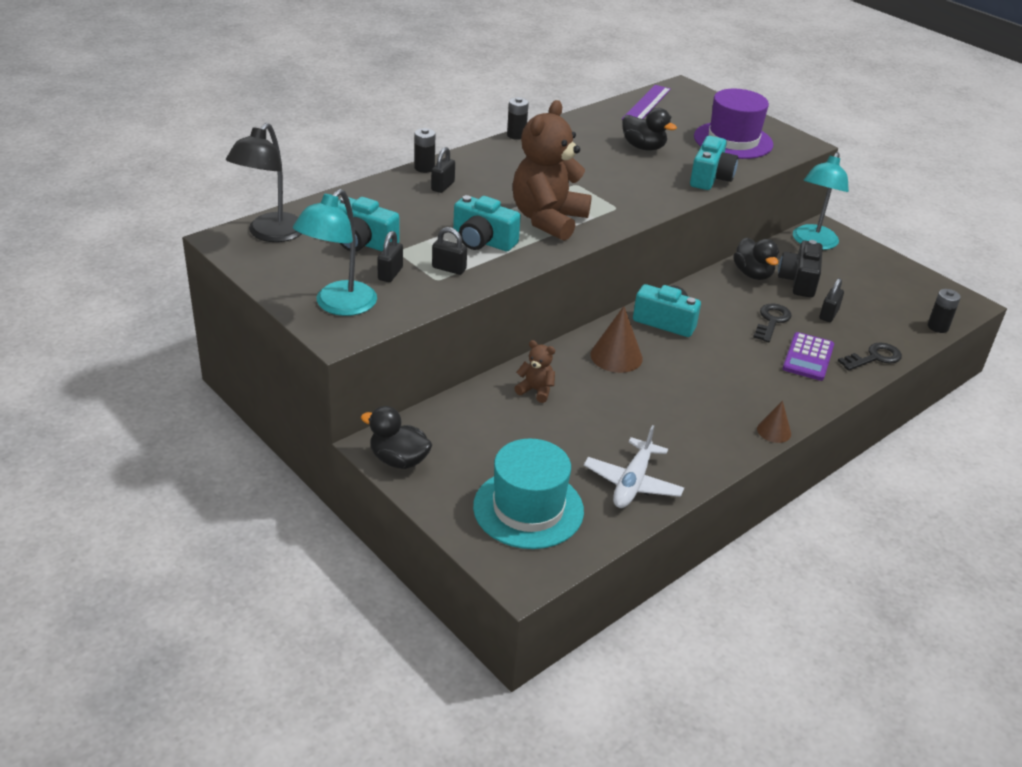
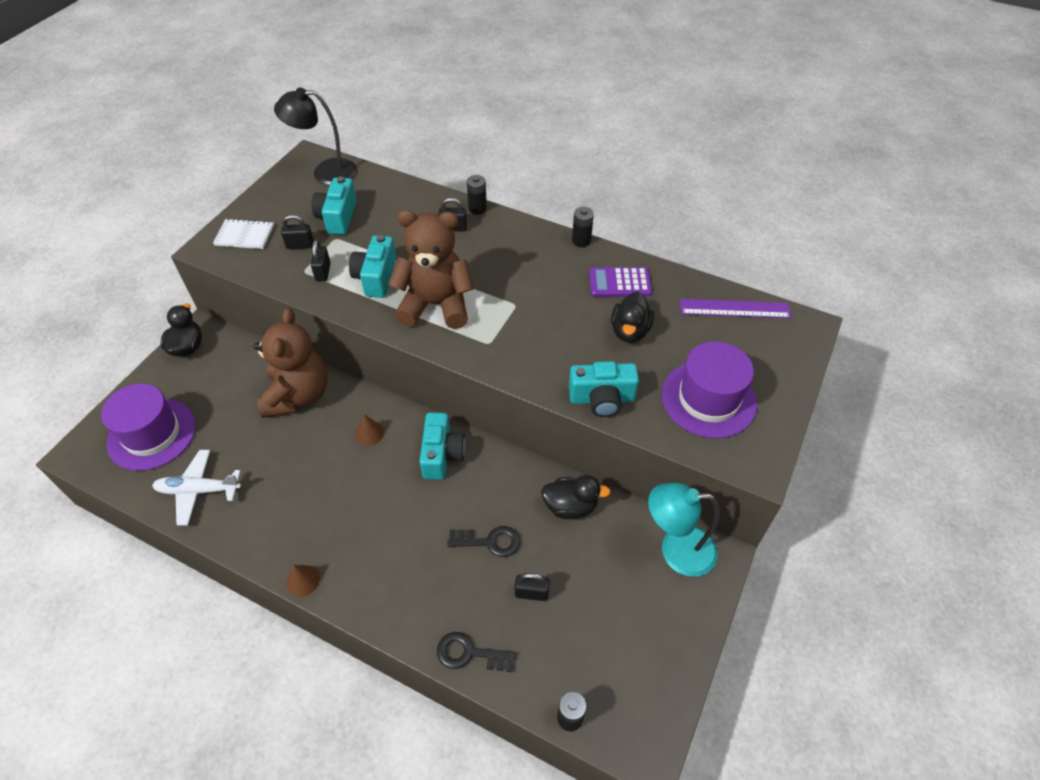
camera: 70 degrees right, 15 degrees up
turquoise lamp [293,189,377,316] -> white notebook [213,218,274,249]
turquoise hat [473,438,584,549] -> purple hat [101,384,196,471]
brown teddy bear [514,340,555,403] -> brown teddy bear [254,308,328,418], size x2.28
brown cone [590,306,643,373] -> brown cone [355,414,384,446], size x0.61
black duck [733,238,779,280] -> black duck turned 135 degrees counterclockwise [541,475,611,519]
black camera [778,240,823,298] -> none
purple calculator [783,332,834,381] -> purple calculator moved to [589,267,652,297]
black key [838,343,902,371] -> black key turned 150 degrees clockwise [437,632,516,672]

